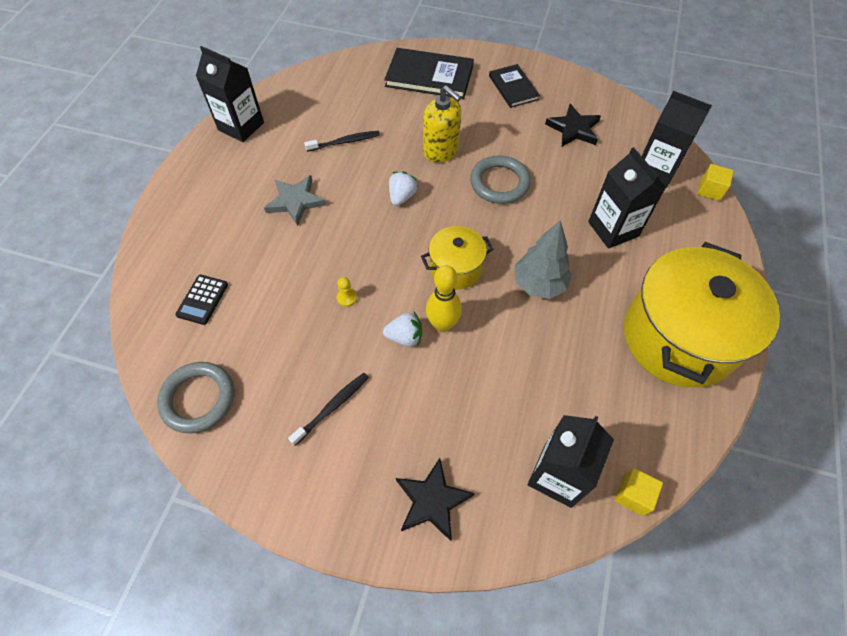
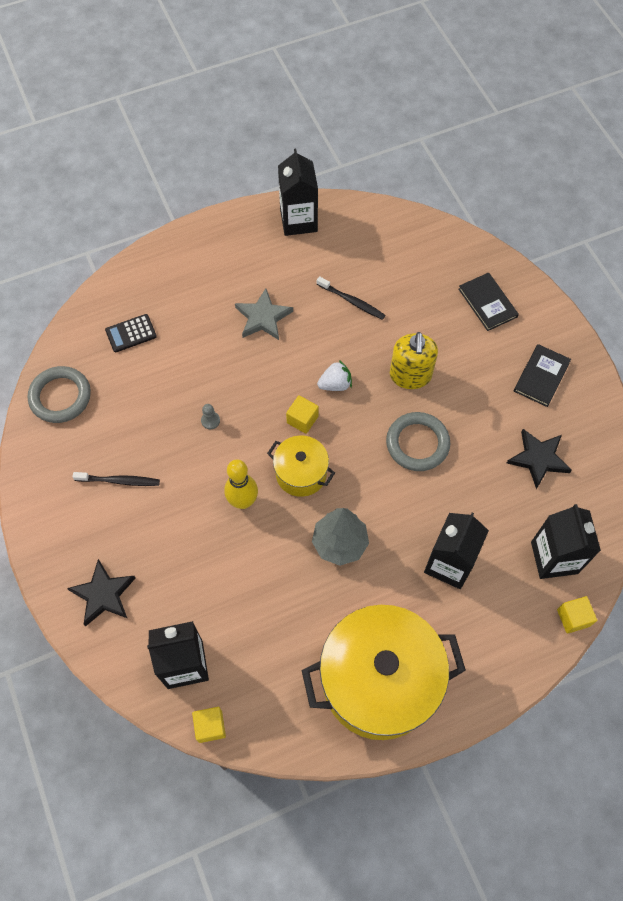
camera: 50 degrees right, 5 degrees up
yellow pawn [337,277,357,307] -> grey pawn [201,404,220,429]
white strawberry [383,312,422,346] -> none
black book [384,48,474,99] -> black book [459,272,519,331], size x0.62
none -> yellow cube [286,395,319,434]

